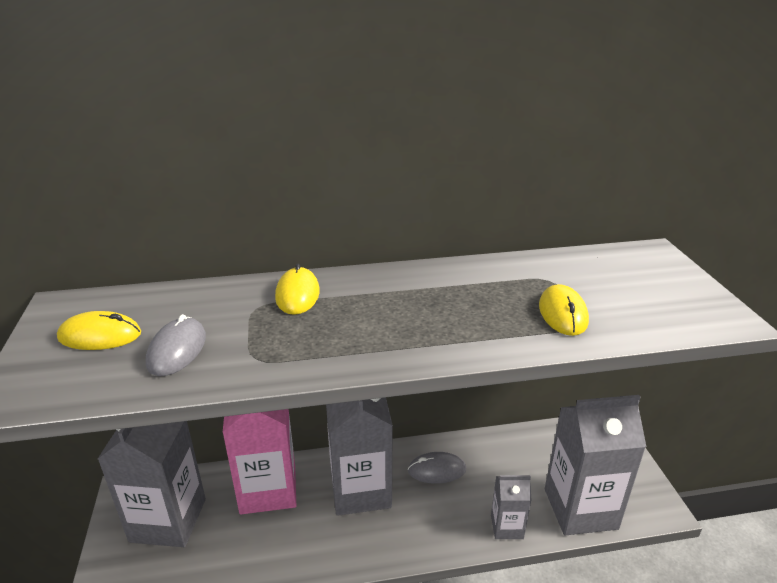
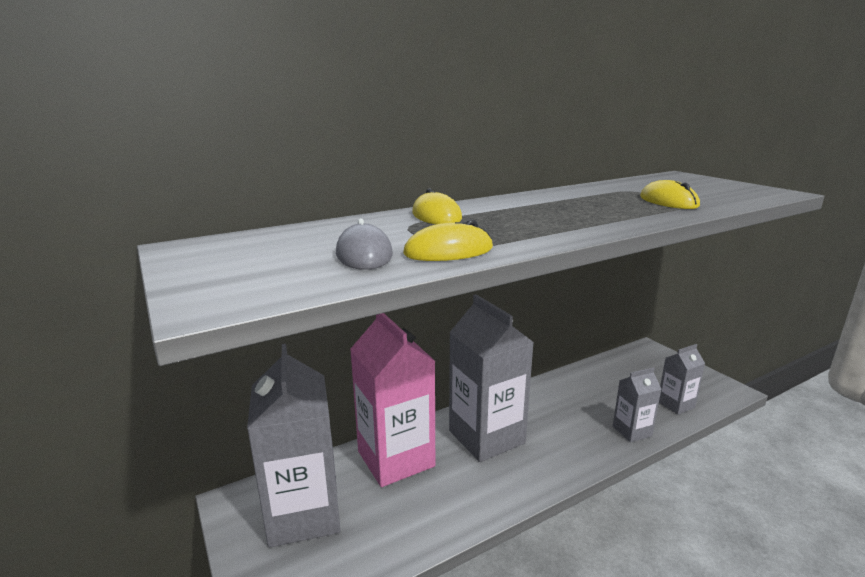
camera: 20 degrees left, 10 degrees down
yellow mouse [57,311,141,350] -> yellow mouse moved to [403,219,493,261]
grey mouse [408,452,466,484] -> none
grey carton [545,395,646,535] -> grey carton [659,344,705,415], size x0.49

